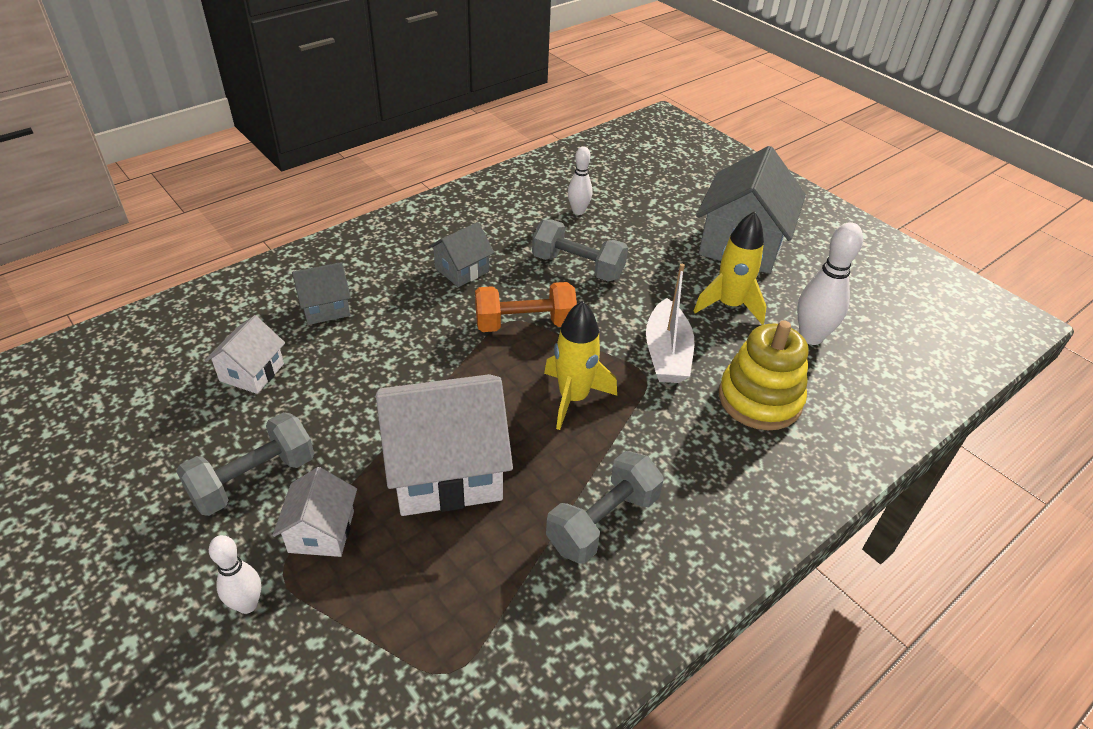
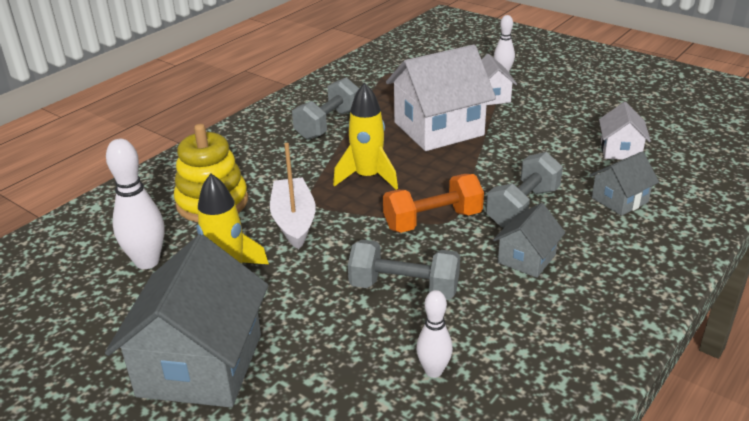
camera: 170 degrees right, 10 degrees down
grey dumbbell [176,412,314,516] -> grey dumbbell moved to [486,152,563,228]

